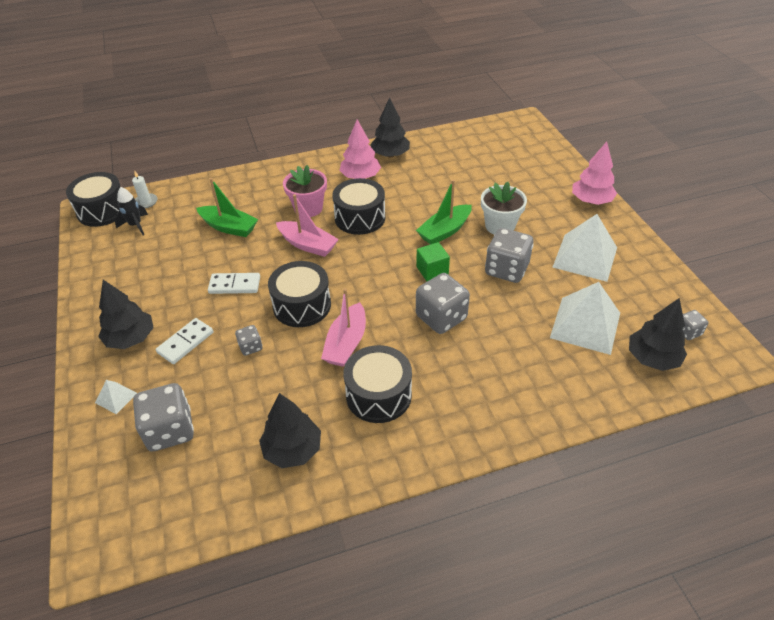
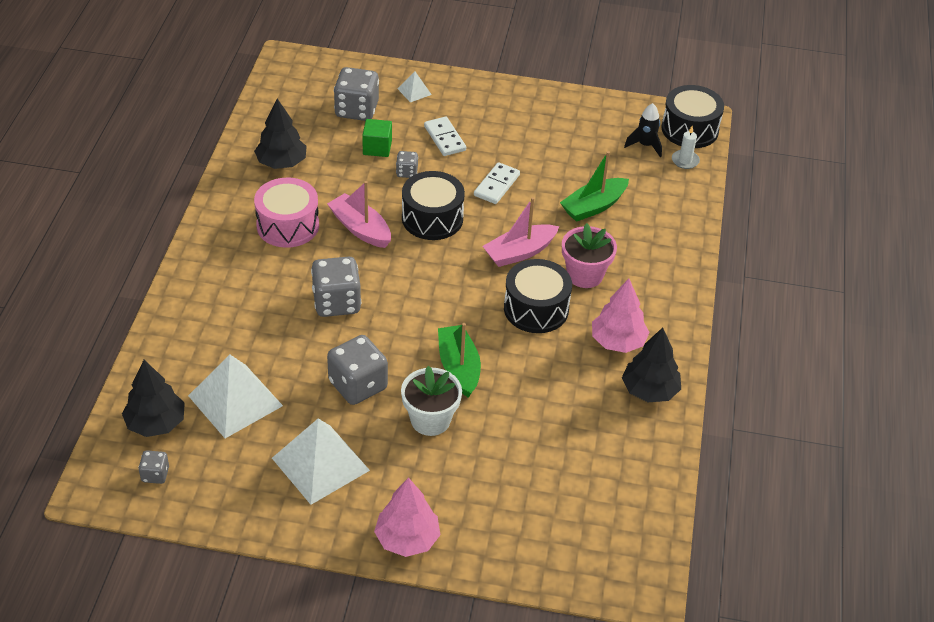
camera: 115 degrees right, 0 degrees up
black tree [98,280,154,349] -> none
black drum [343,345,412,423] -> pink drum [254,178,319,248]
green cube [416,242,450,281] -> green cube moved to [362,119,392,157]

